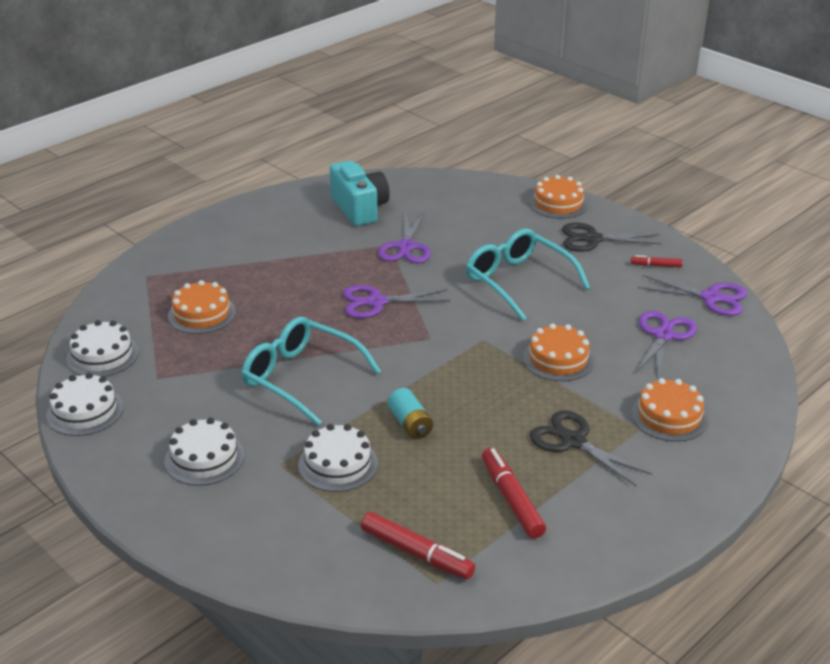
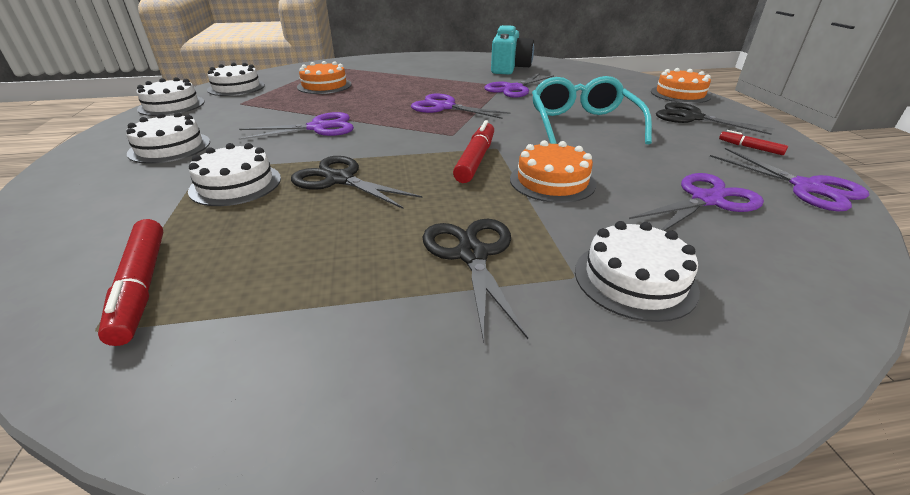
camera: 35 degrees right, 0 degrees up
turquoise glasses [241,317,381,426] -> purple scissors [238,112,354,140]
turquoise battery [387,388,433,439] -> black scissors [291,156,422,209]
red marker [482,448,546,539] -> red marker moved to [453,120,494,183]
orange cake [631,378,708,442] -> white cake [575,221,700,322]

